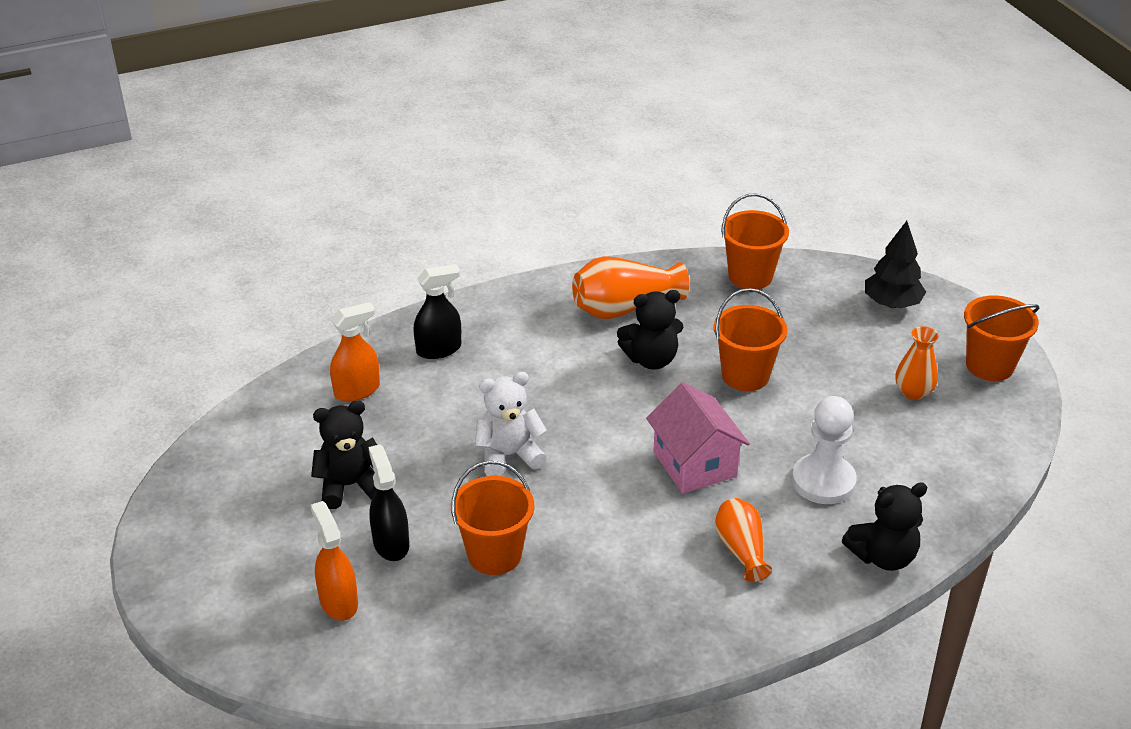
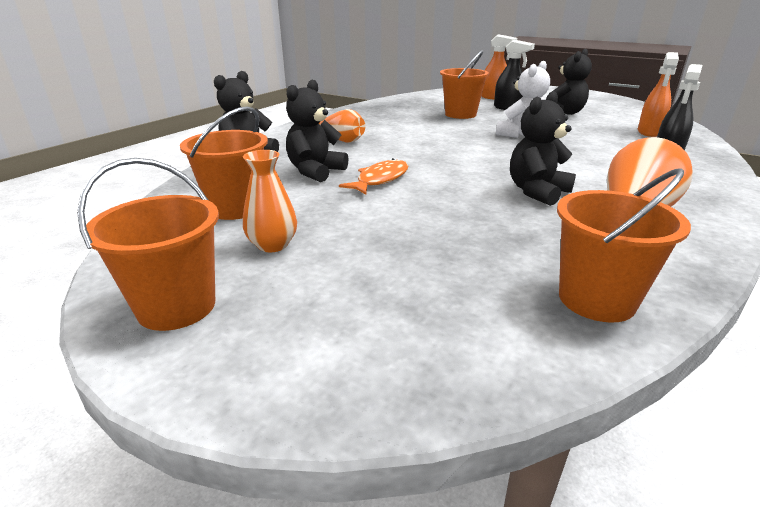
camera: 145 degrees right, 10 degrees down
pink house [646,382,750,494] -> none
orange bucket [714,288,787,391] -> orange bucket moved to [180,106,268,220]
white pawn [792,396,857,504] -> black teddy bear [286,80,348,182]
black tree [865,221,926,308] -> none
none -> orange fish [339,158,408,195]

